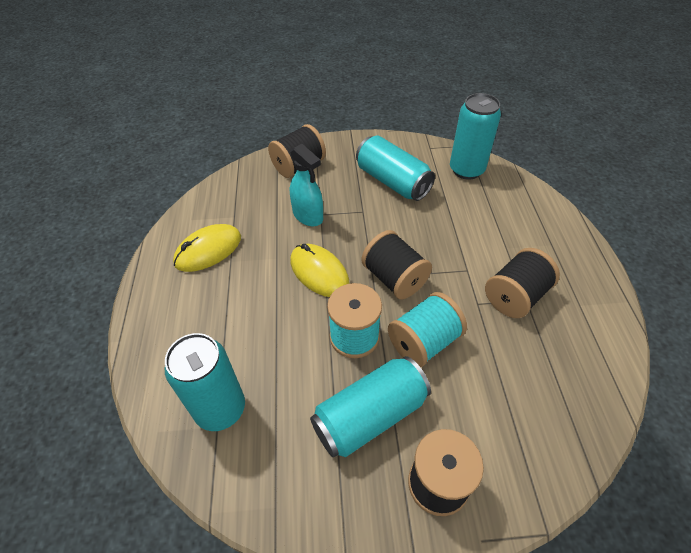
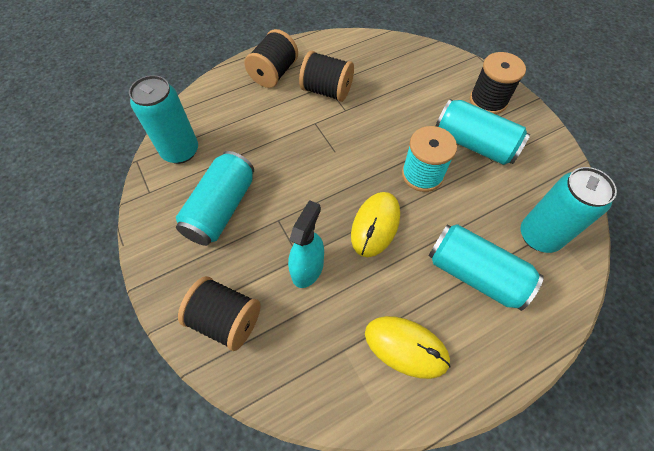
camera: 115 degrees left, 10 degrees up
black spool [362,230,432,300] -> black spool moved to [244,29,298,88]
turquoise spool [388,292,467,367] -> none
none -> turquoise can [428,224,544,311]

